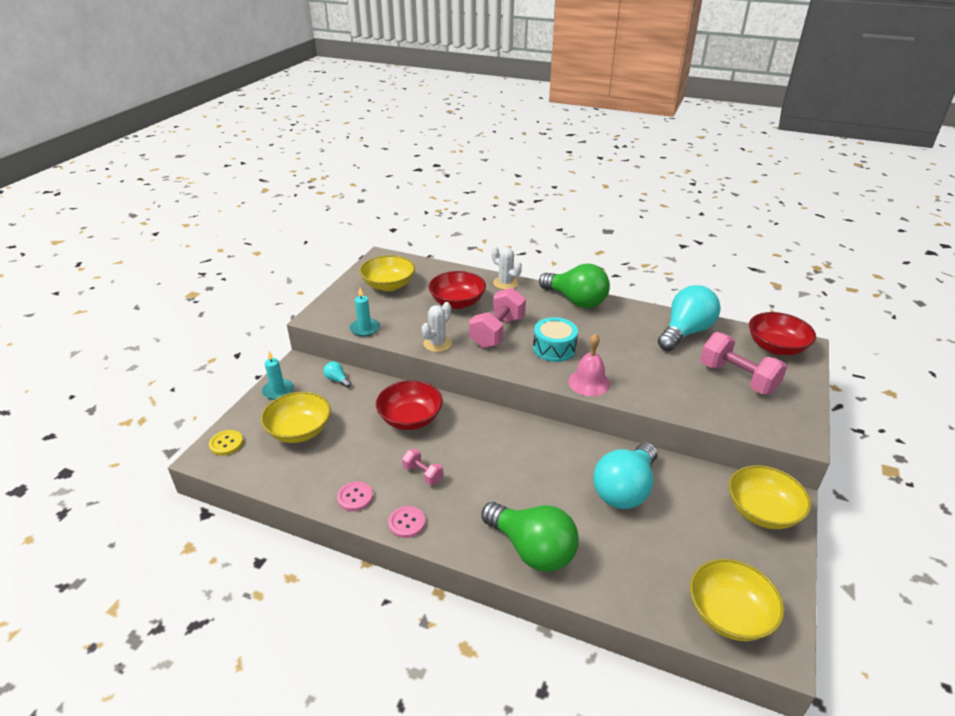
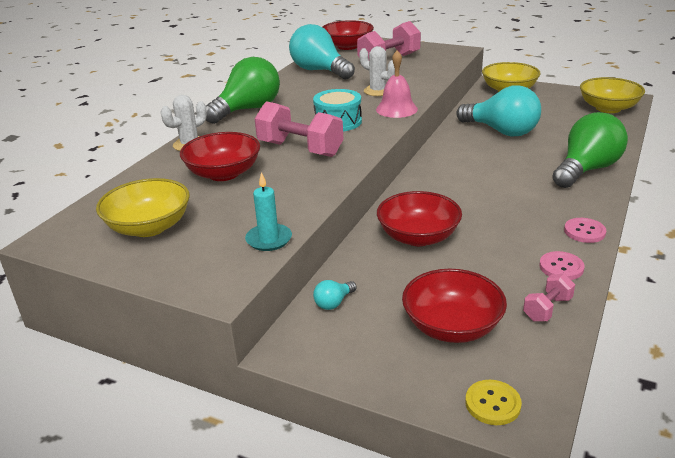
camera: 85 degrees left, 5 degrees down
yellow bowl [261,392,331,443] -> red bowl [402,269,507,343]
turquoise candle [262,351,294,400] -> none
pink dumbbell [402,449,444,485] -> pink dumbbell moved to [523,274,575,322]
white cactus [422,302,452,352] -> white cactus moved to [360,46,395,96]

